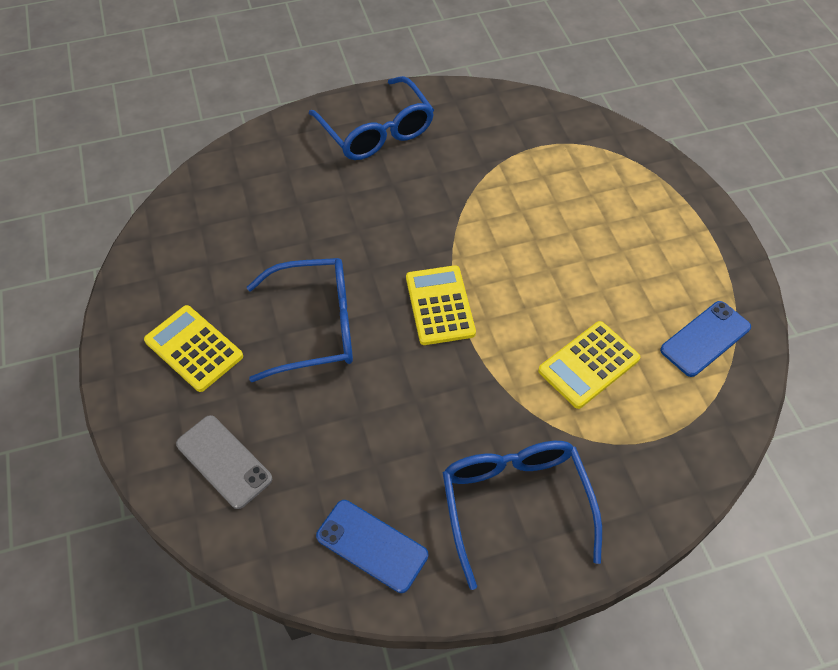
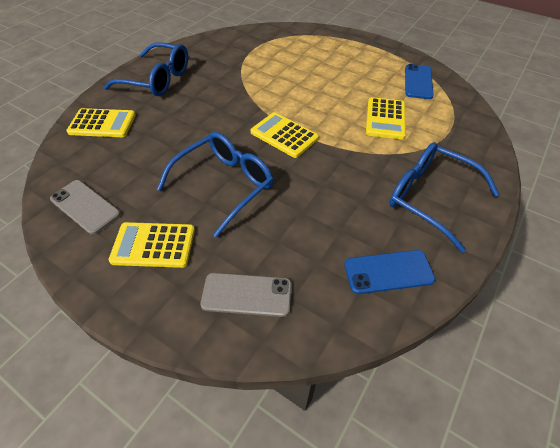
camera: 40 degrees left, 5 degrees down
none -> grey phone [50,180,121,235]
none -> yellow calculator [66,108,136,137]

